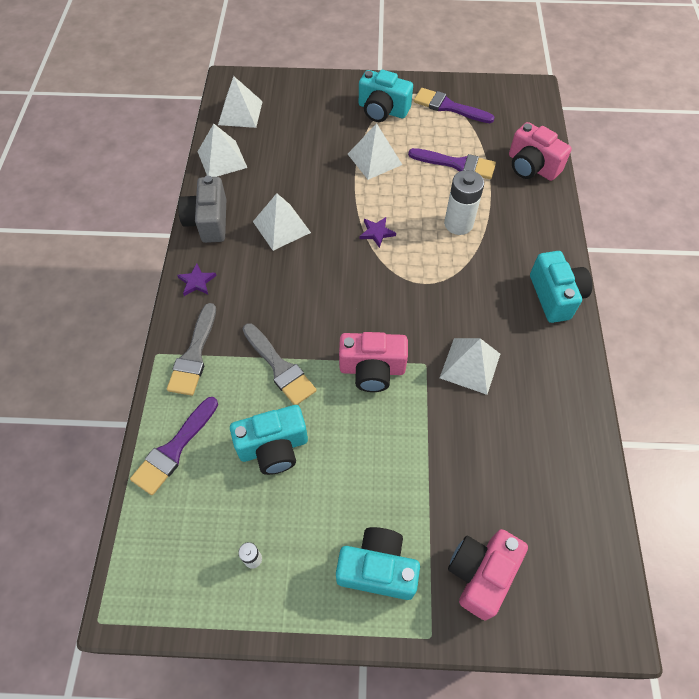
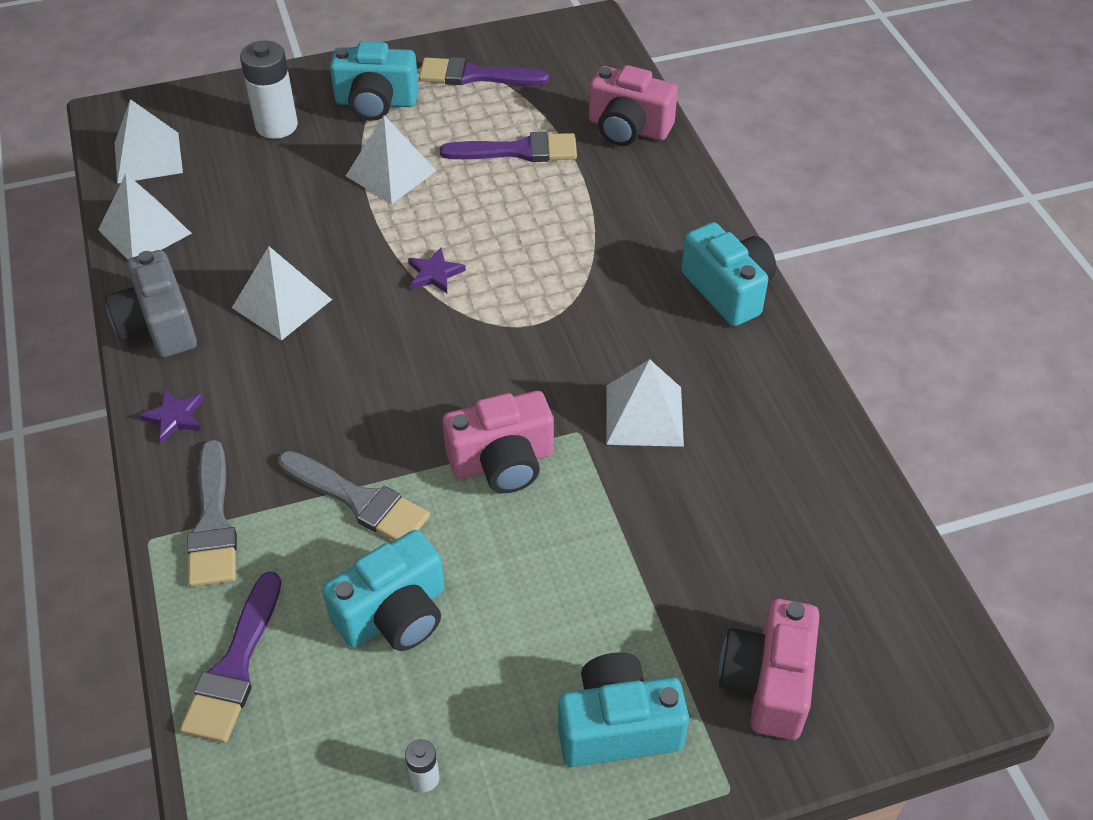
camera: 20 degrees left, 10 degrees down
white battery [444,170,484,235] -> white battery moved to [240,41,298,139]

